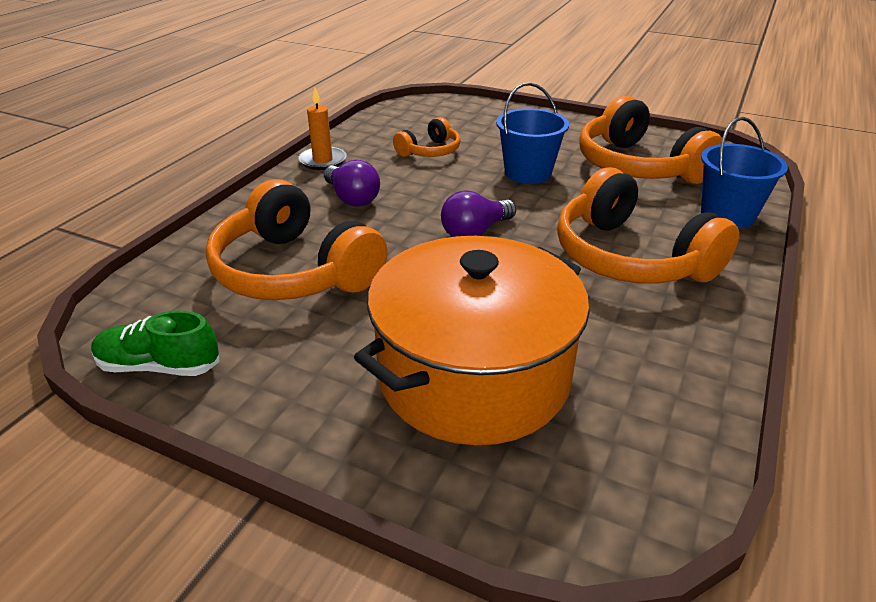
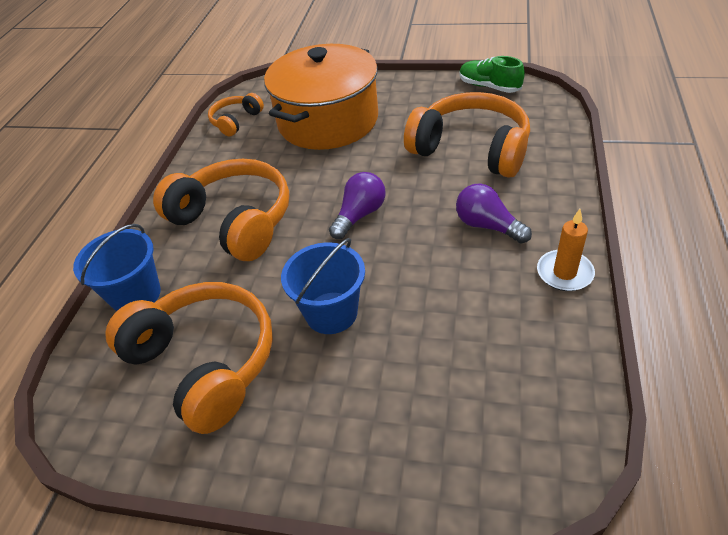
camera: 170 degrees right, 10 degrees up
green shoe [91,311,220,376] -> green shoe turned 135 degrees counterclockwise [459,56,525,93]
orange headphones [393,117,460,157] -> orange headphones moved to [208,93,264,137]

